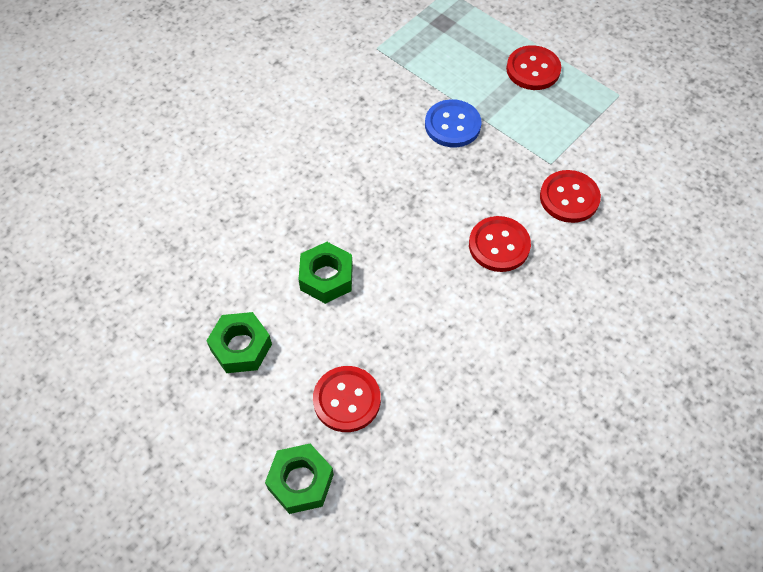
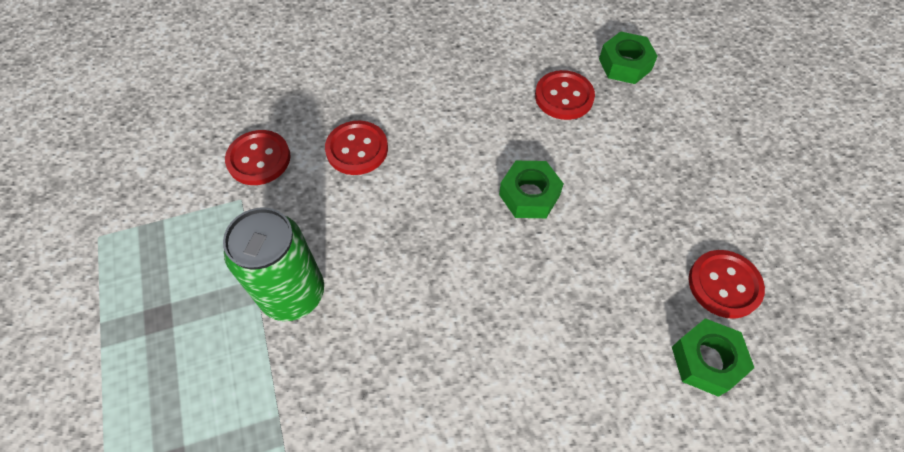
camera: 150 degrees left, 0 degrees up
green nut [206,312,272,373] -> green nut moved to [672,318,754,397]
blue button [425,99,482,147] -> green can [223,207,324,321]
red button [506,45,561,90] -> red button moved to [689,250,765,319]

